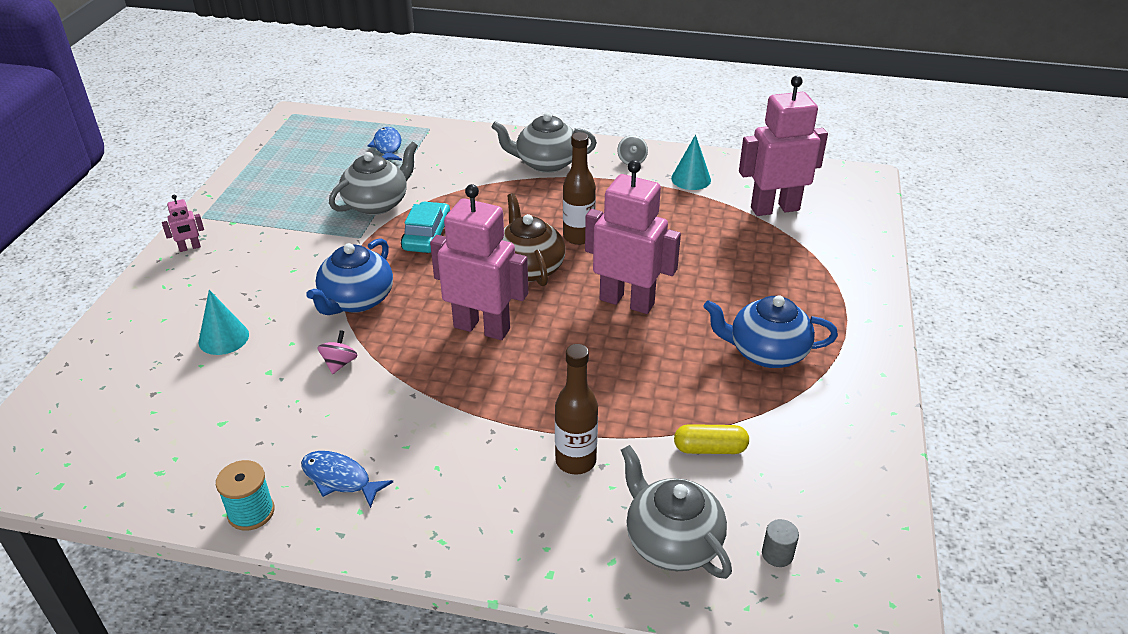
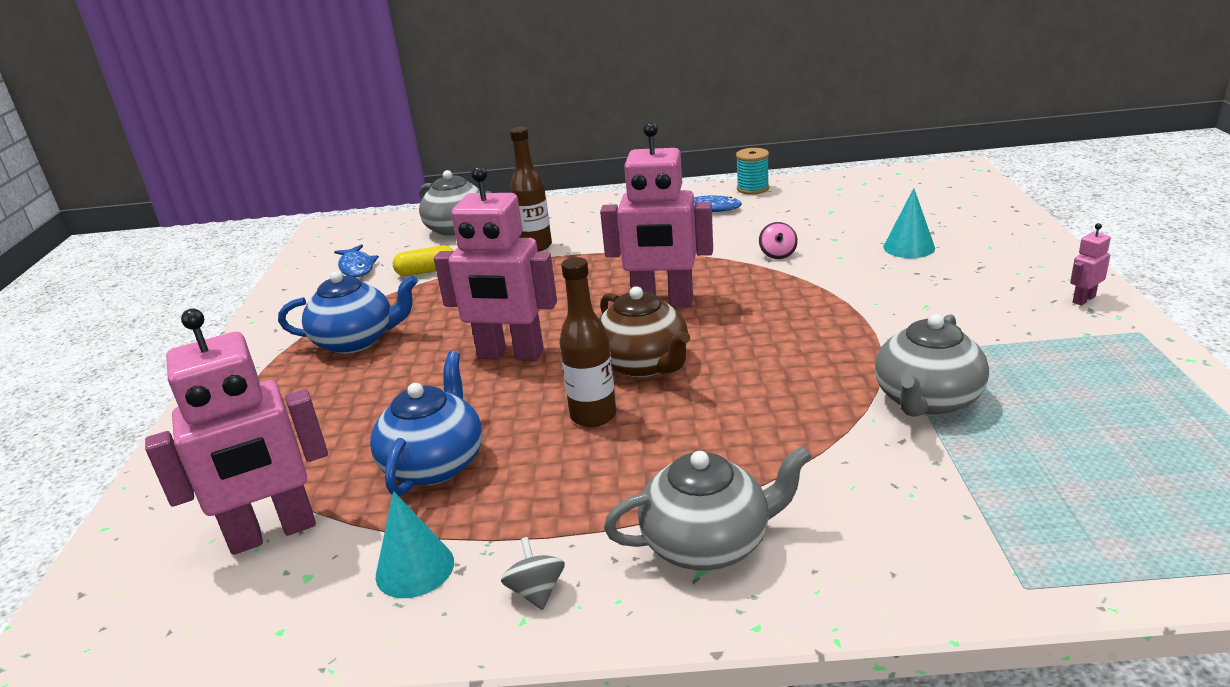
camera: 170 degrees right, 10 degrees down
blue teapot [306,238,393,315] -> blue teapot moved to [370,351,482,496]
blue fish [368,127,402,161] -> blue fish moved to [334,244,379,277]
turquoise car [401,201,450,253] -> none
grey cylinder [762,519,799,567] -> none

